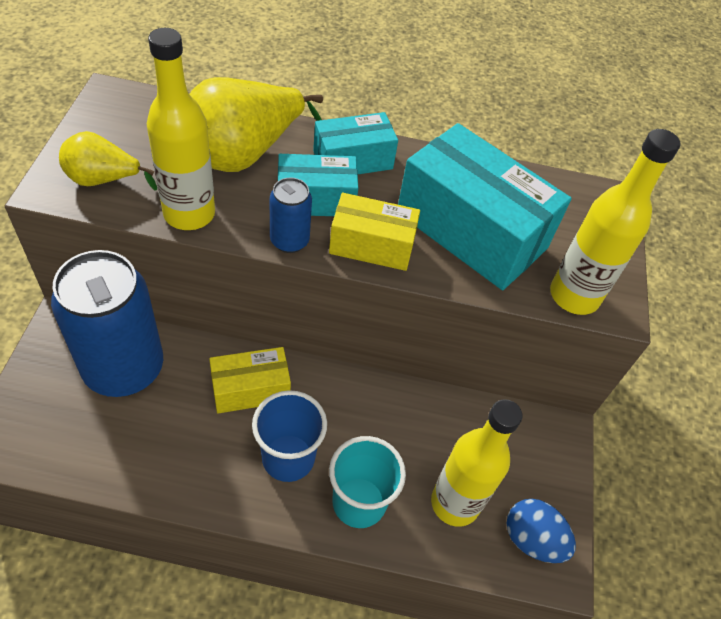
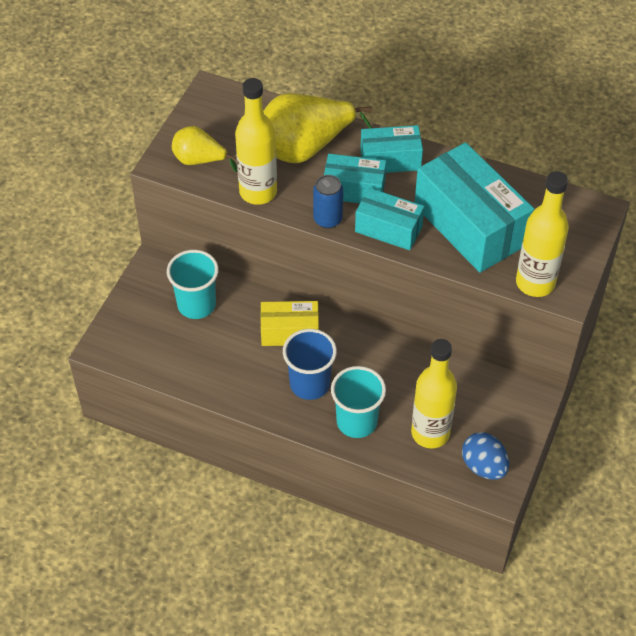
camera: 20 degrees right, 0 degrees up
blue can [51,250,163,397] -> turquoise cup [167,250,219,319]
yellow box [329,193,420,271] -> turquoise box [355,188,424,250]

